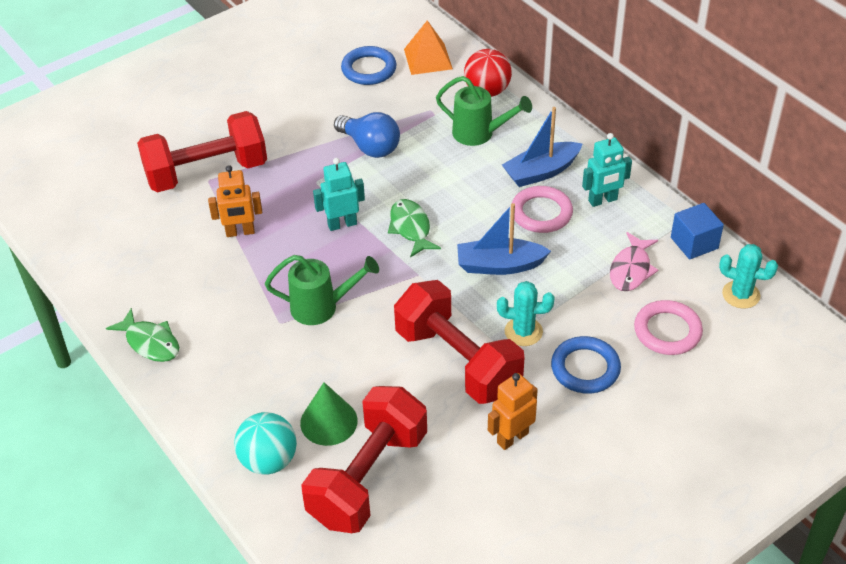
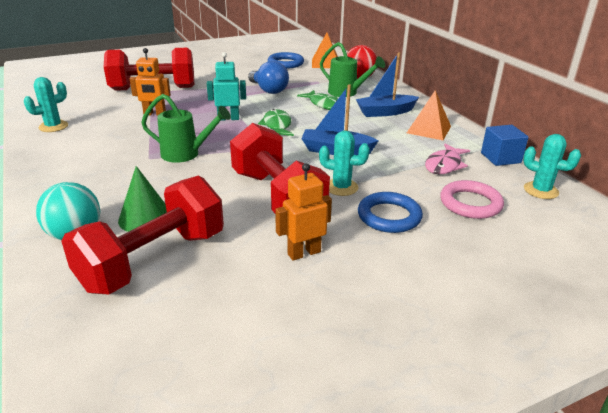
camera: 10 degrees right, 15 degrees down
green fish [106,308,179,362] -> green fish moved to [297,90,338,110]
pink ring [512,186,573,233] -> none
turquoise robot [582,133,632,207] -> orange pyramid [407,90,451,140]
none -> turquoise cactus [24,77,68,132]

